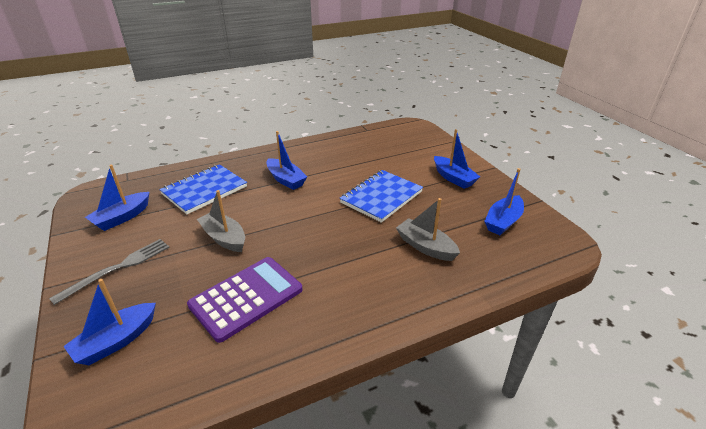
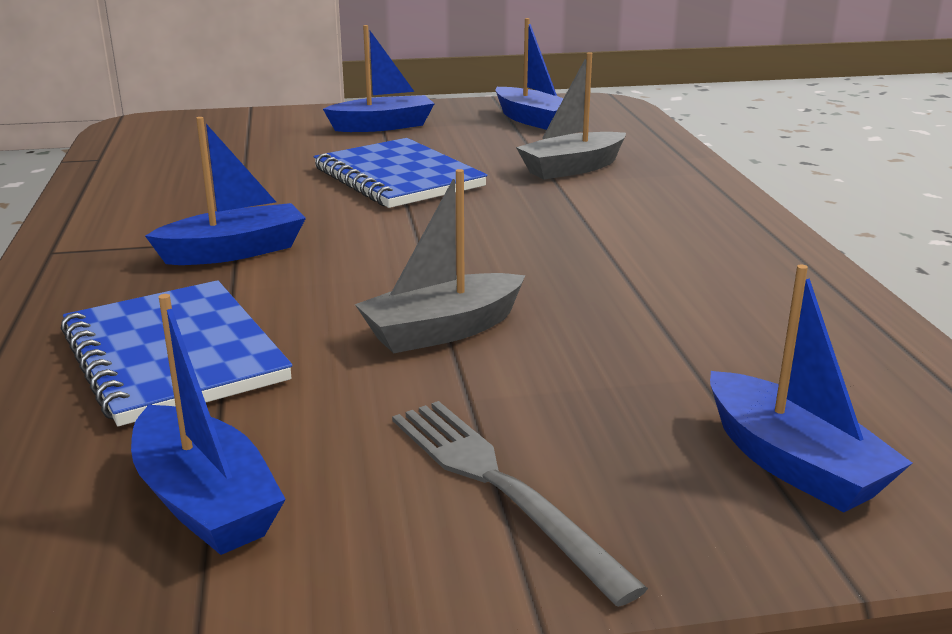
camera: 75 degrees left, 10 degrees down
purple calculator [187,257,303,343] -> none

